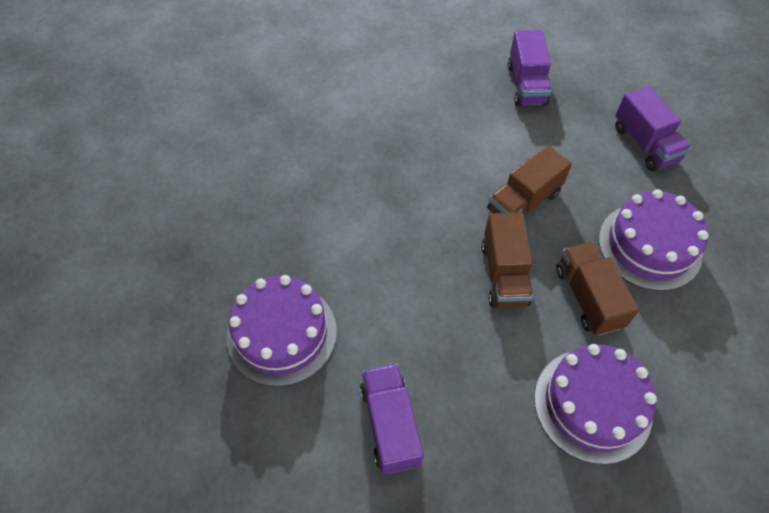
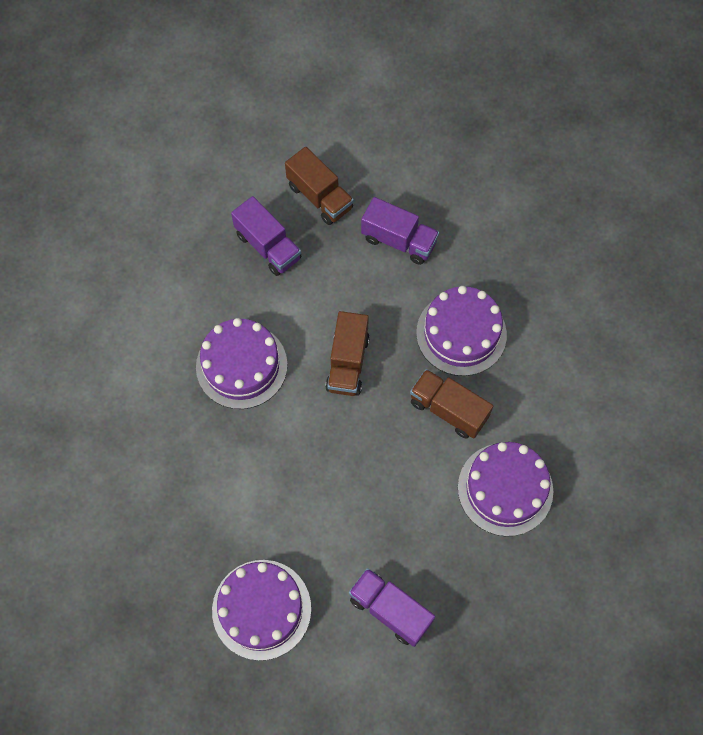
camera: 40 degrees left, 10 degrees up
brown truck [482,213,533,308] -> brown truck moved to [285,147,354,225]
none -> purple cake [196,318,287,409]

